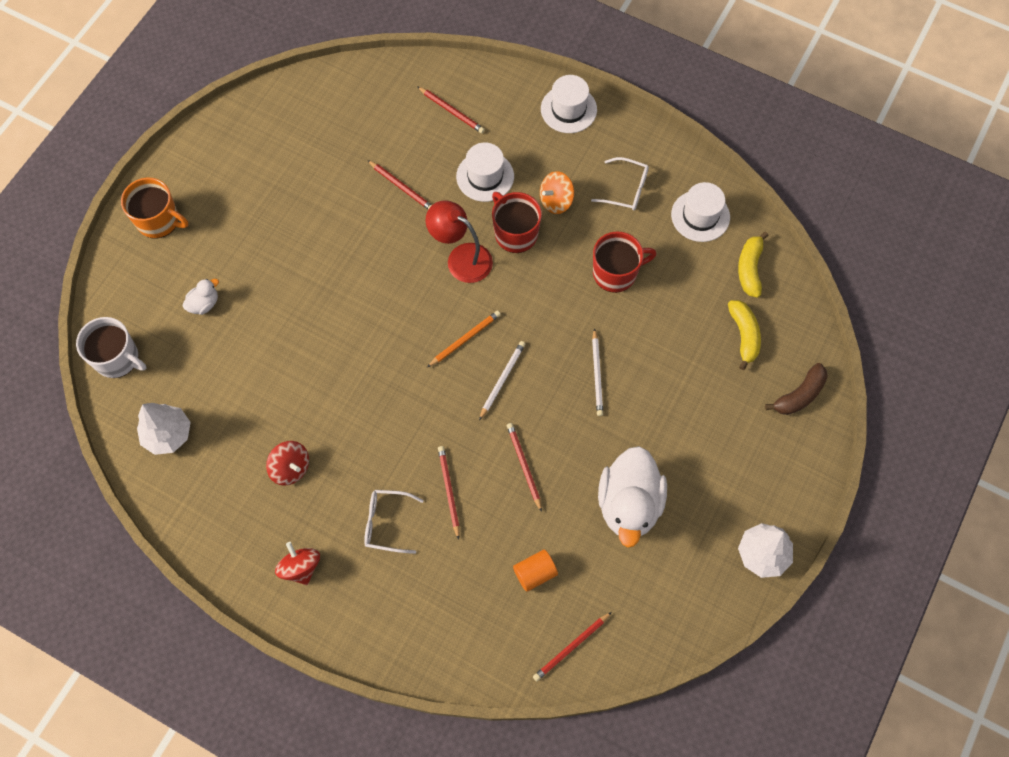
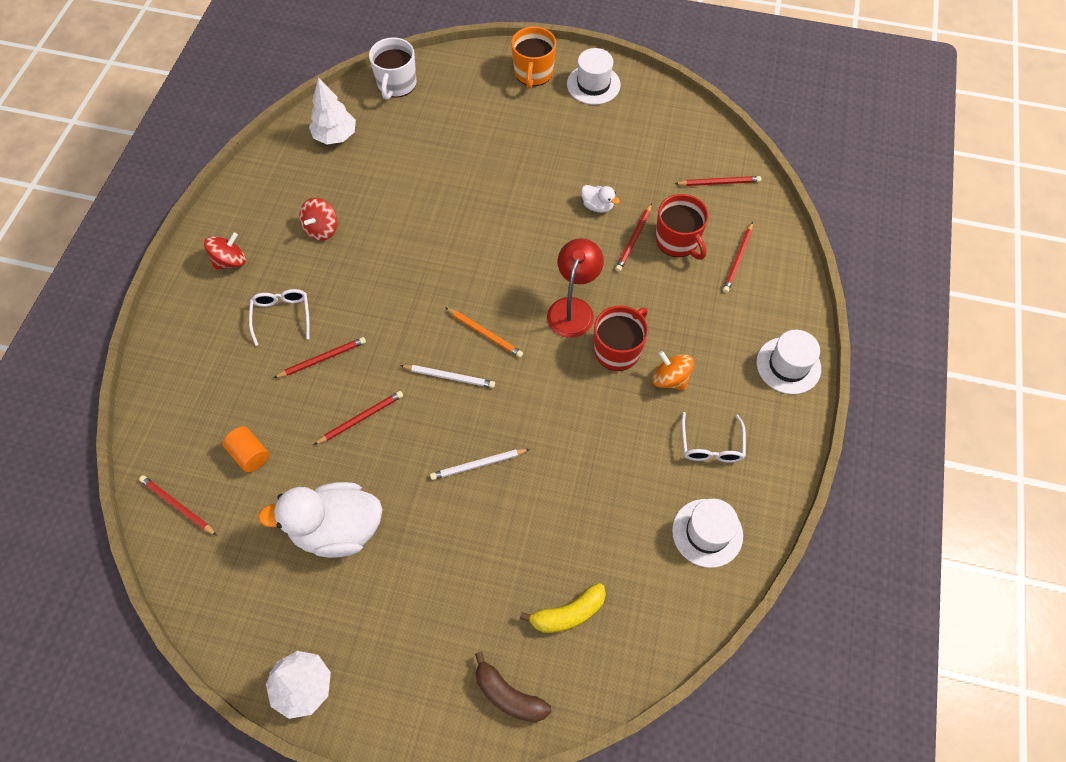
camera: 75 degrees right, 5 degrees down
white duck [183,279,219,315] -> white duck moved to [581,185,620,213]
white hat [456,142,514,202] -> white hat moved to [567,48,621,105]
red mug [593,232,656,293] -> red mug moved to [656,194,709,260]
yellow banana [738,231,769,297] -> none
none -> red pencil [675,176,761,186]

